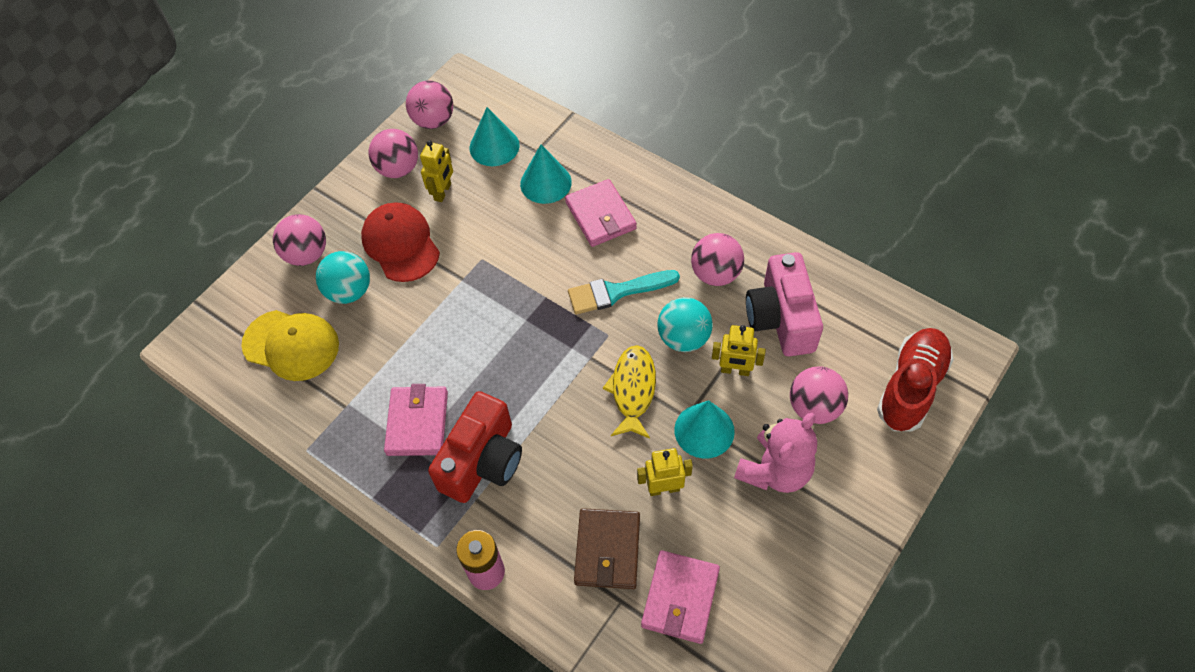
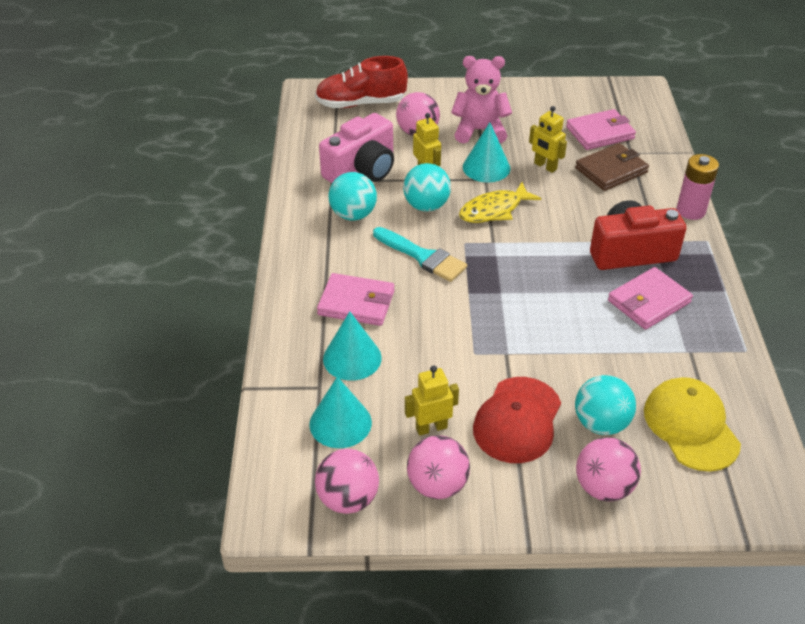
camera: 130 degrees left, 15 degrees down
pink wallet [565,179,637,247] -> pink wallet turned 75 degrees clockwise [317,273,395,326]
pink ball [691,233,744,286] -> turquoise ball [328,172,377,221]

